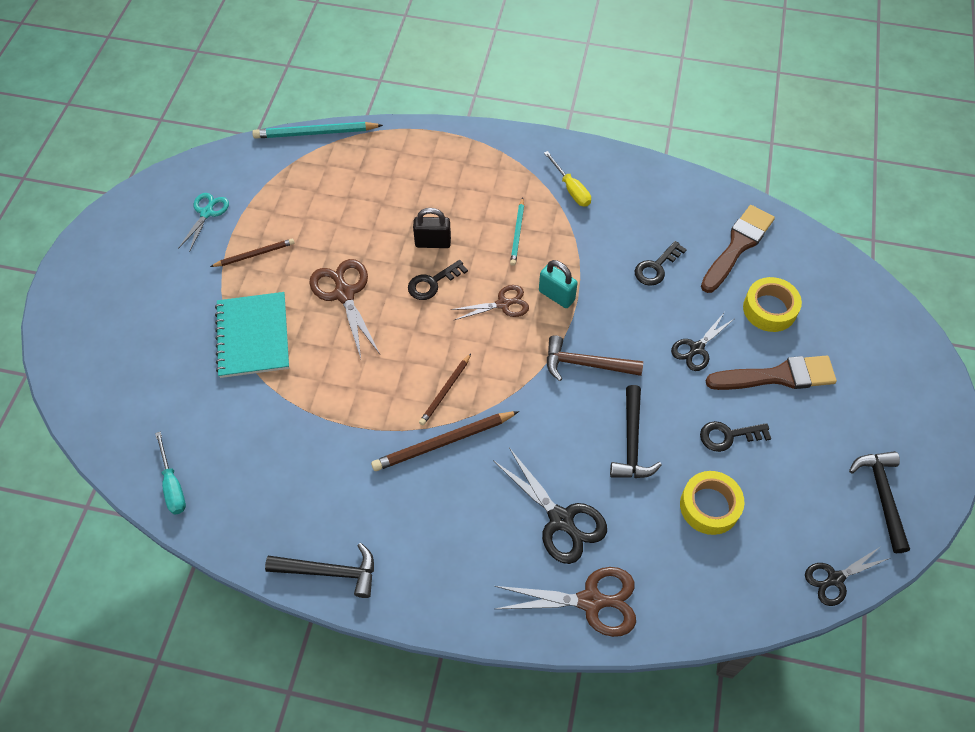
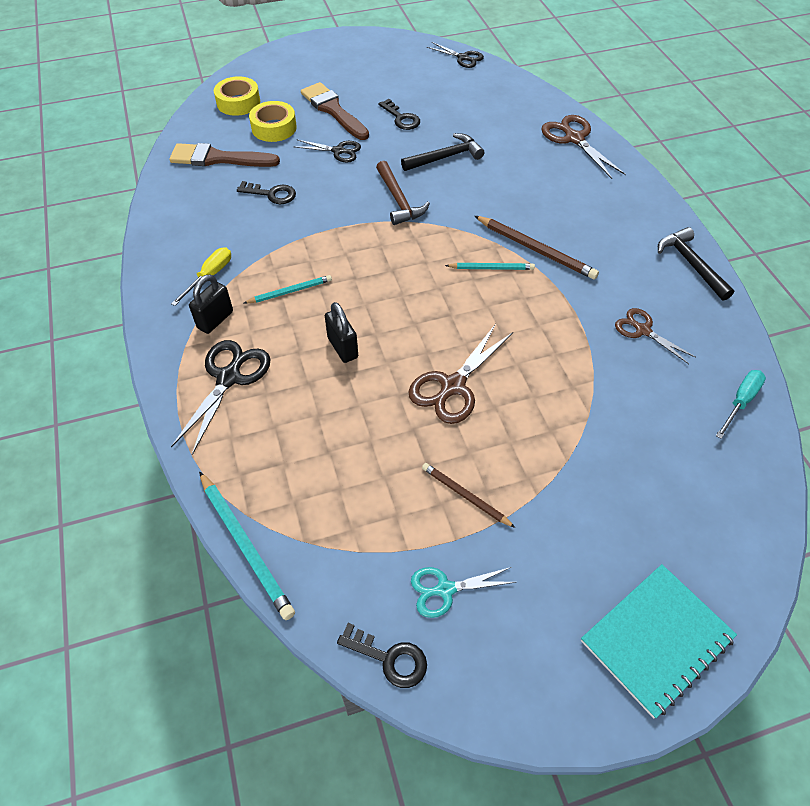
camera: 120 degrees left, 5 degrees down
turquoise notebook [215,292,289,378] -> turquoise notebook moved to [581,564,737,719]
black key [408,260,468,300] -> black key moved to [337,623,427,688]
brown pencil [419,353,471,425] -> turquoise pencil [445,263,535,270]
brown scissors [451,285,529,320] -> brown scissors moved to [615,308,696,364]
black scissors [493,448,607,564] -> black scissors moved to [171,340,270,455]
turquoise padlock [539,260,578,308] -> none
yellow tape [680,471,744,535] -> yellow tape moved to [214,76,260,116]
black hammer [849,451,910,553] -> none
none -> black padlock [189,274,233,334]

